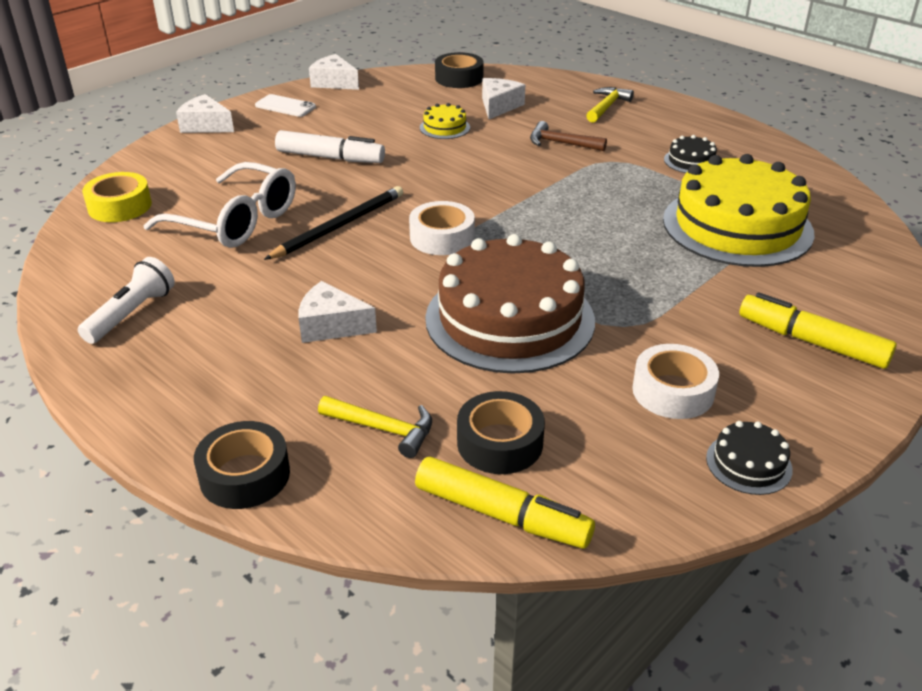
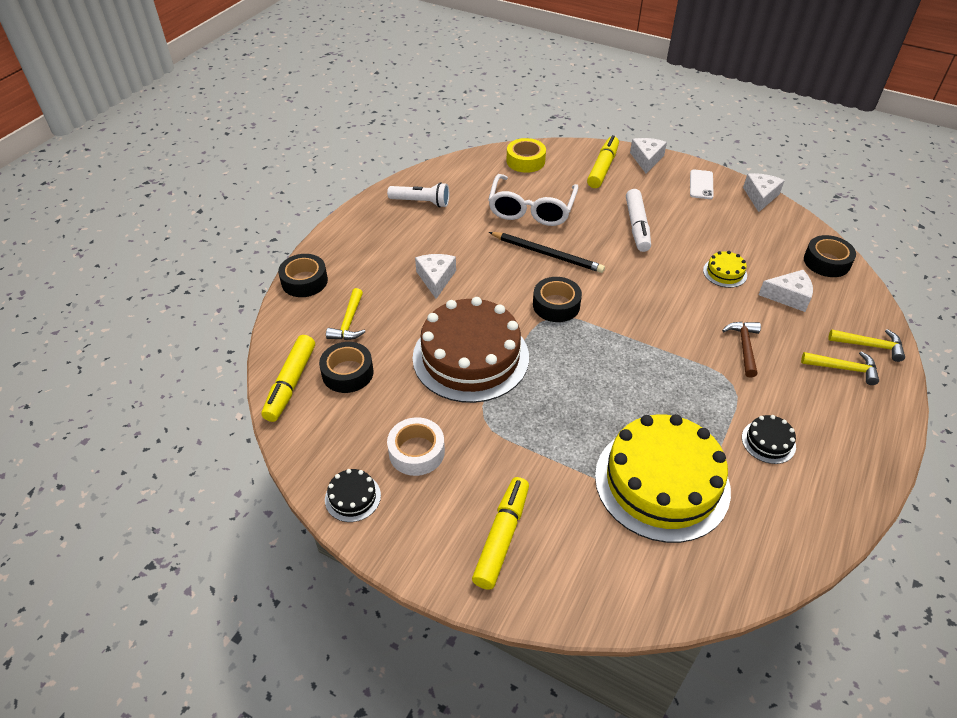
camera: 75 degrees right, 10 degrees up
white tape [409,201,475,255] -> black tape [533,277,582,322]
none -> yellow marker [587,135,619,188]
none -> yellow hammer [828,329,905,362]

